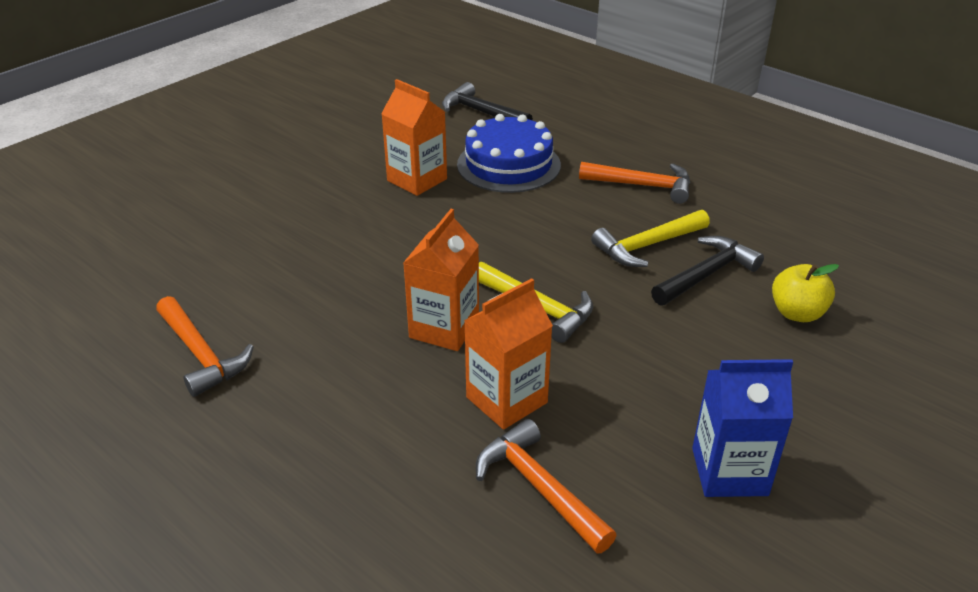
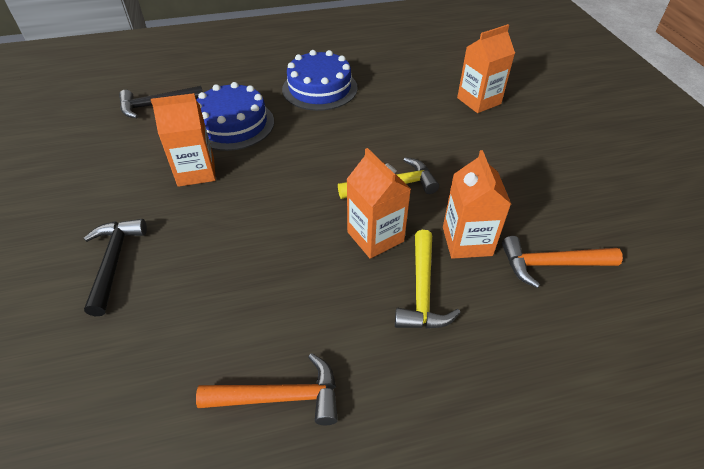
camera: 55 degrees left, 10 degrees up
orange hammer [579,162,690,204] -> blue cake [282,50,358,111]
yellow hammer [591,210,710,267] -> yellow hammer moved to [395,230,461,328]
black hammer [651,236,764,306] -> black hammer moved to [84,219,147,316]
blue carton [692,359,793,497] -> none
yellow apple [772,264,839,322] -> orange carton [457,24,515,113]

